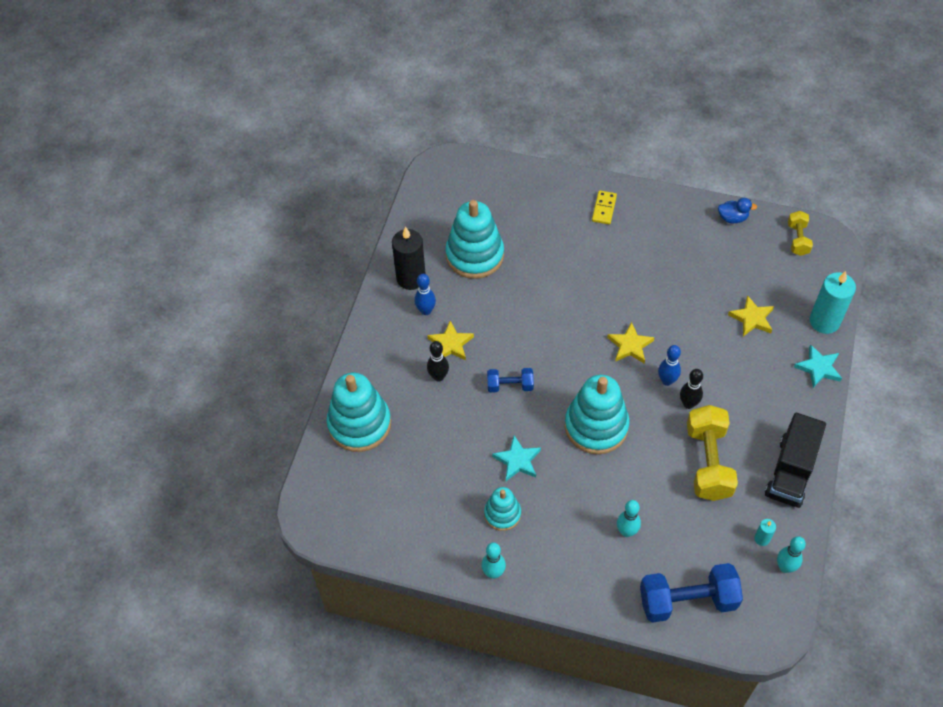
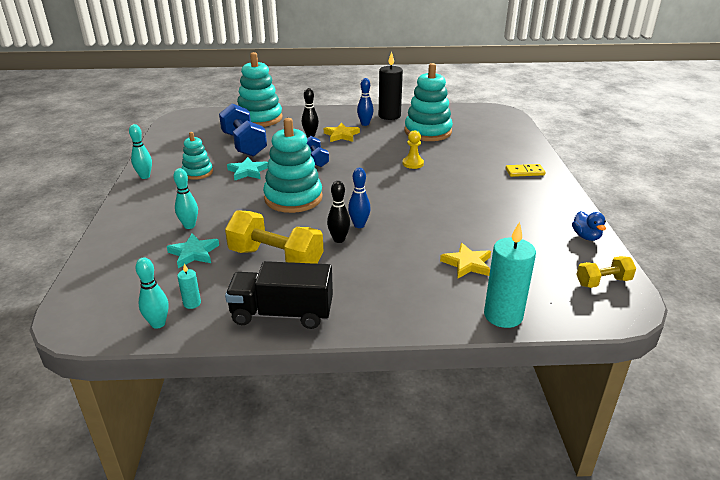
camera: 70 degrees right, 25 degrees down
yellow star [607,322,655,363] -> none
blue dumbbell [640,563,743,623] -> blue dumbbell moved to [219,103,267,157]
yellow dumbbell [687,405,738,501] -> yellow dumbbell turned 45 degrees clockwise [225,210,323,264]
turquoise star [794,344,842,388] -> turquoise star moved to [167,233,219,268]
none -> yellow pawn [403,130,424,169]

